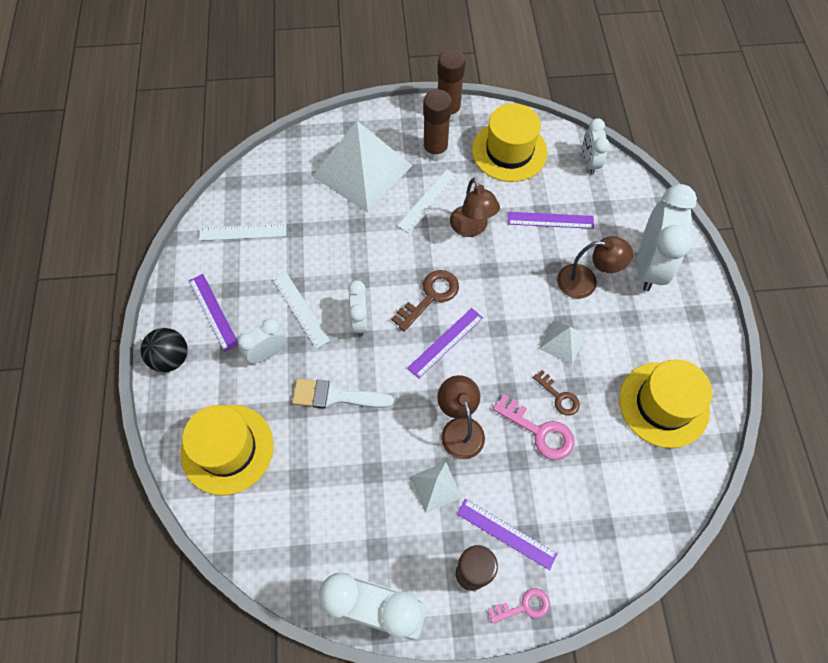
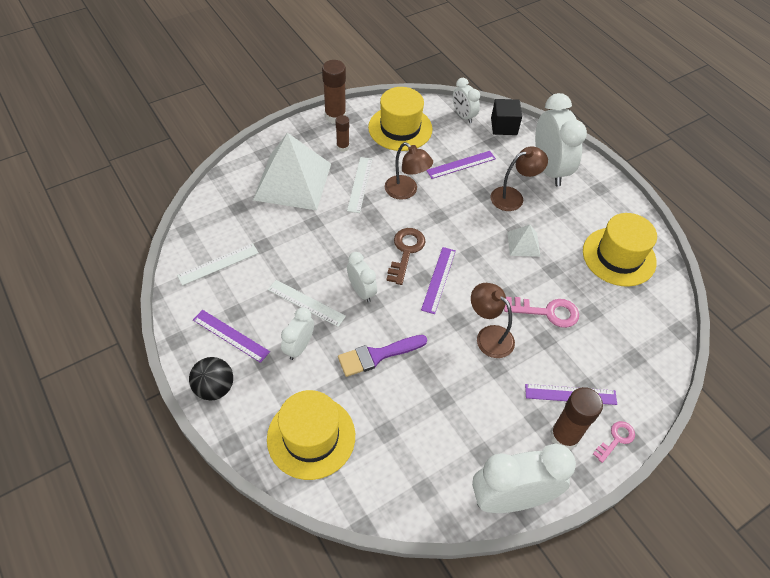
camera: 30 degrees left, 10 degrees down
white brush [292,379,394,409] -> purple brush [338,335,427,377]
white pyramid [410,462,462,513] -> none
brown glue stick [423,89,452,161] -> brown glue stick [335,115,349,152], size x0.58
brown key [533,370,580,416] -> none
none -> black cube [491,99,522,135]

